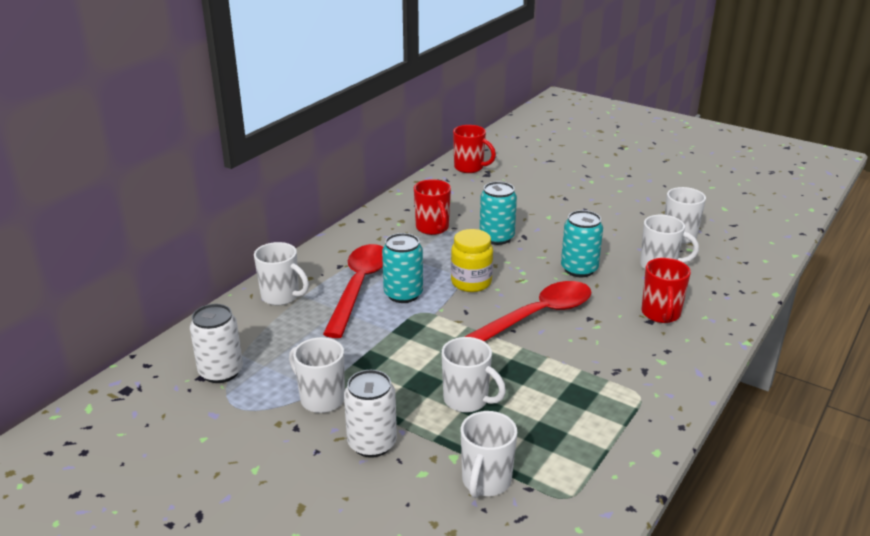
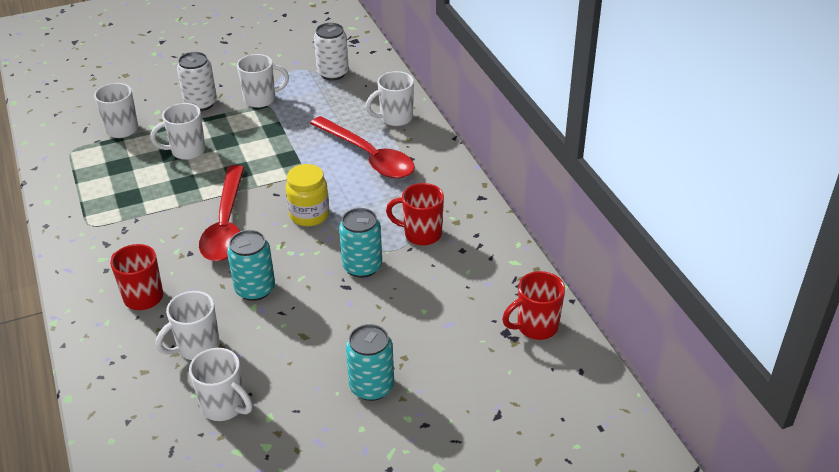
camera: 125 degrees right, 10 degrees up
turquoise can [382,233,423,303] -> turquoise can moved to [346,324,394,401]

